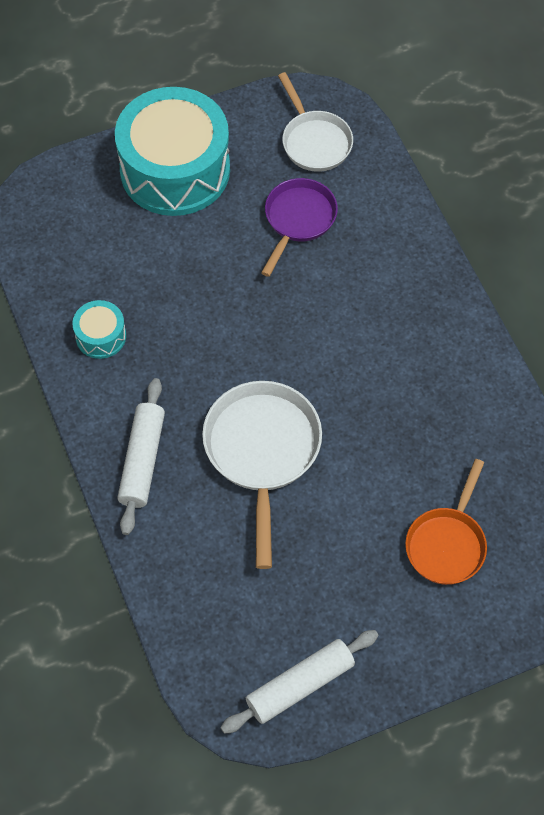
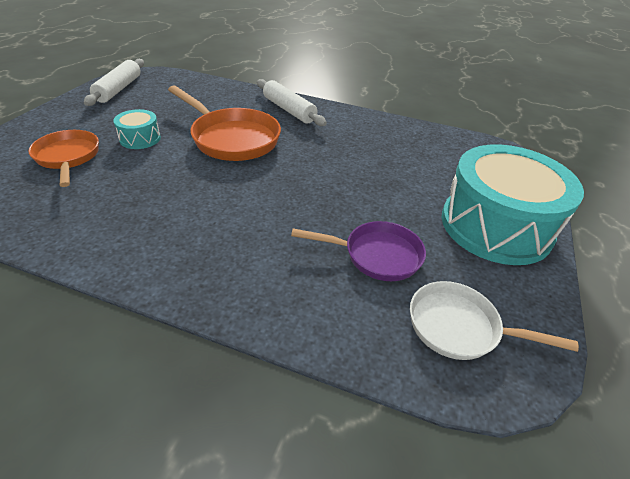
camera: 130 degrees right, 20 degrees down
turquoise drum [72,300,126,359] -> turquoise drum moved to [113,109,161,149]
white pan [202,381,322,569] -> orange pan [168,85,281,161]
purple pan [261,178,338,277] -> purple pan turned 60 degrees counterclockwise [291,221,426,281]

